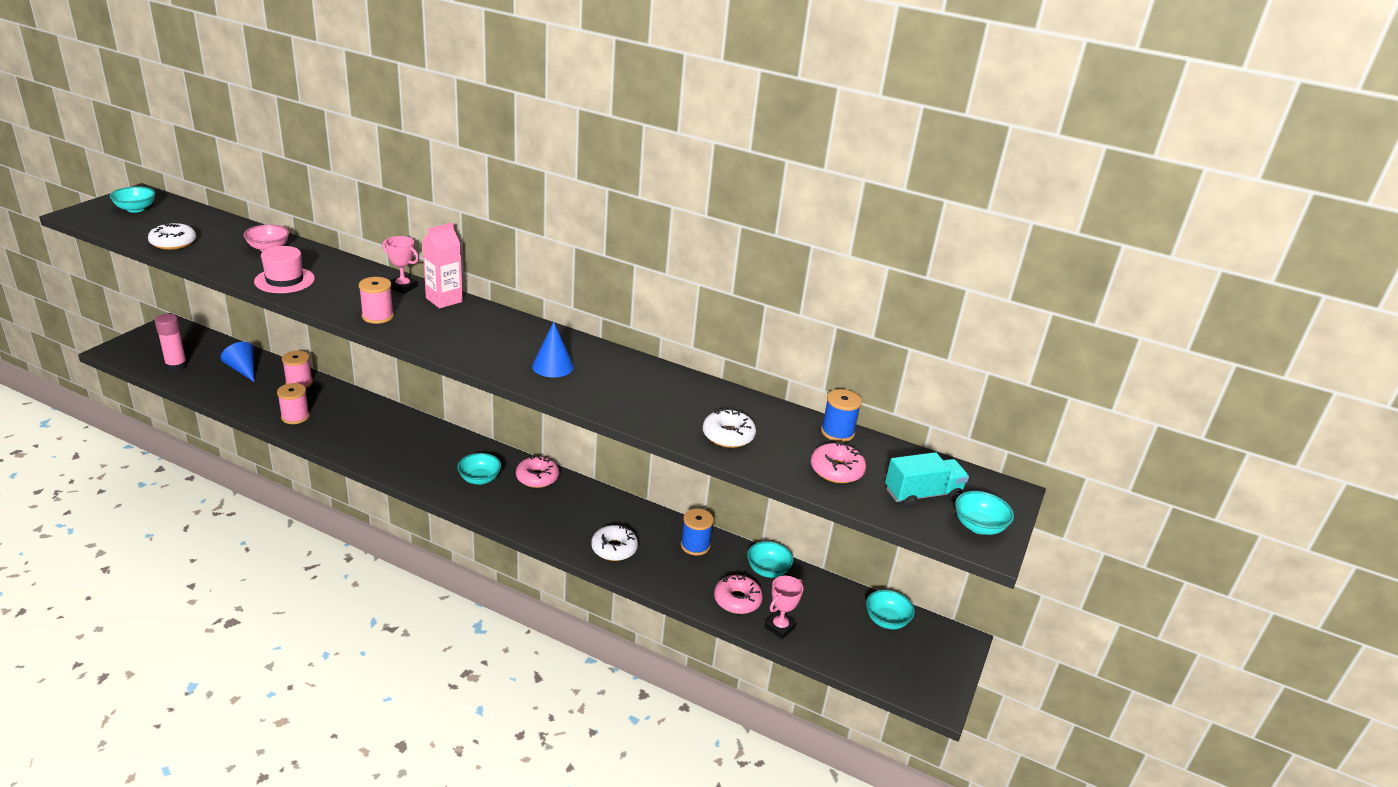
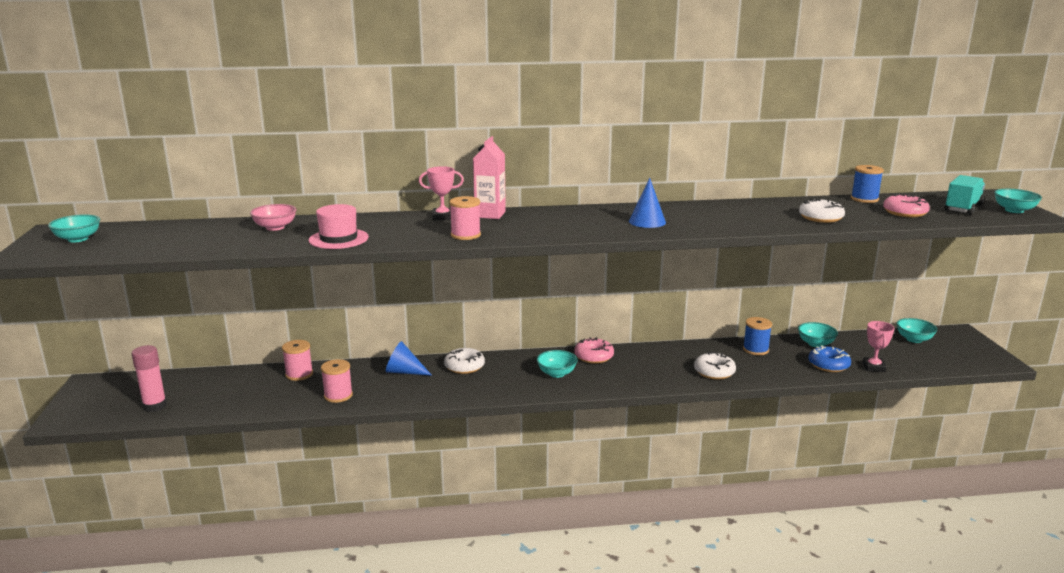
camera: 30 degrees left, 10 degrees down
white donut [148,223,196,250] -> white donut moved to [444,348,485,374]
blue cone [221,342,255,382] -> blue cone moved to [386,341,432,376]
pink donut [714,574,763,614] -> blue donut [809,345,851,372]

